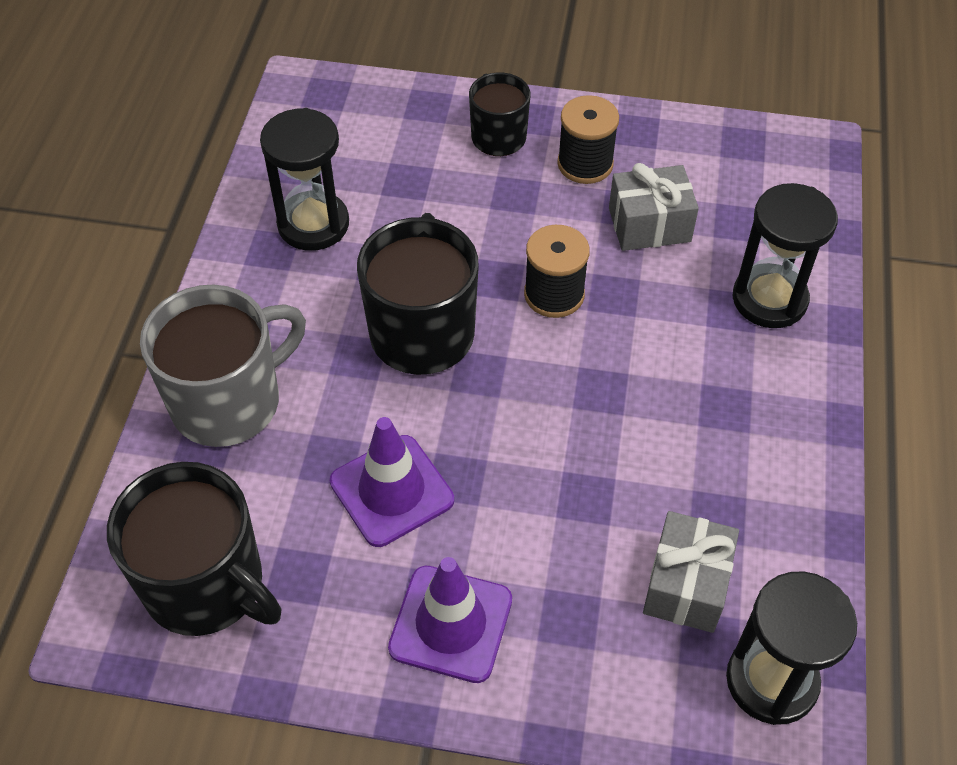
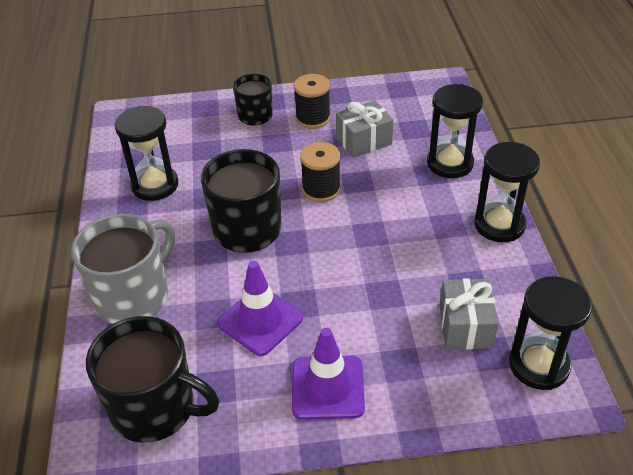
camera: 15 degrees left, 10 degrees down
none -> black hourglass [474,142,540,242]

